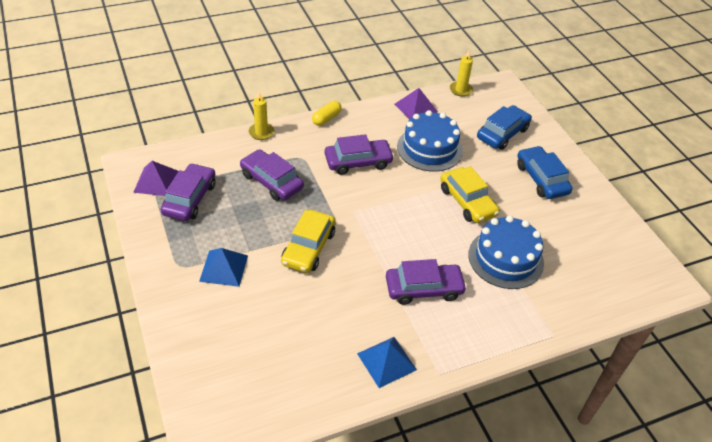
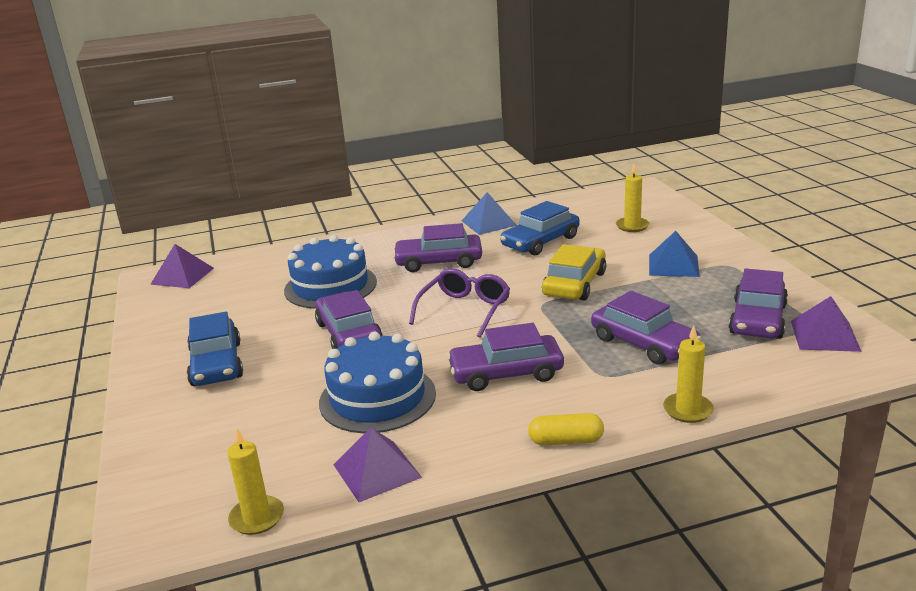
camera: 170 degrees left, 20 degrees down
yellow capsule [312,101,342,126] -> yellow capsule turned 45 degrees clockwise [528,413,604,446]
yellow car [440,166,500,223] -> purple car [315,290,383,349]
blue car [477,105,532,150] -> blue car moved to [500,201,580,256]
none -> purple pyramid [150,244,214,288]
none -> purple glasses [409,268,510,338]
none -> yellow candle [616,163,650,232]

